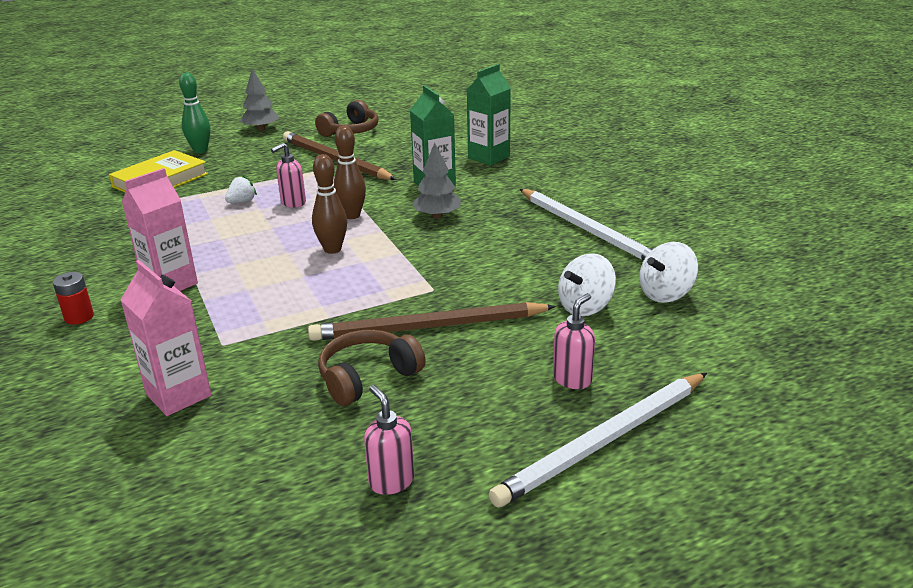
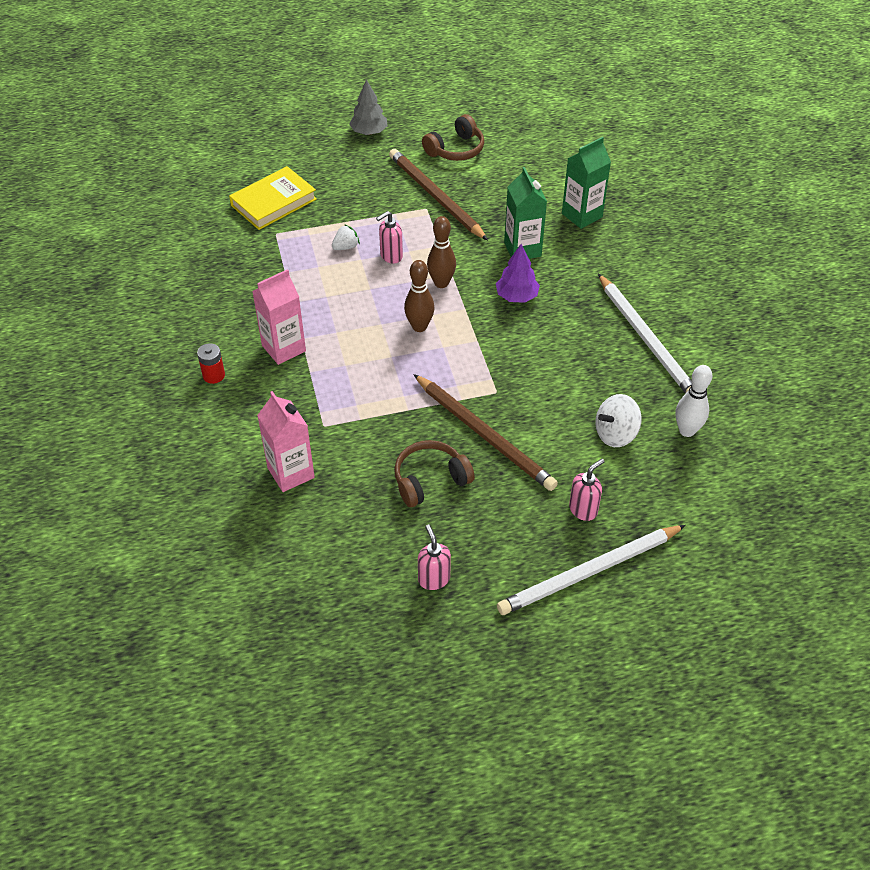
camera: 10 degrees right, 20 degrees up
green bowling pin [179,72,210,153] -> none
brown pencil [308,302,556,341] -> brown pencil turned 135 degrees counterclockwise [413,374,558,491]
grey tree [412,143,461,219] -> purple tree [496,244,540,303]
white spinning top [639,242,698,303] -> white bowling pin [676,365,713,437]

